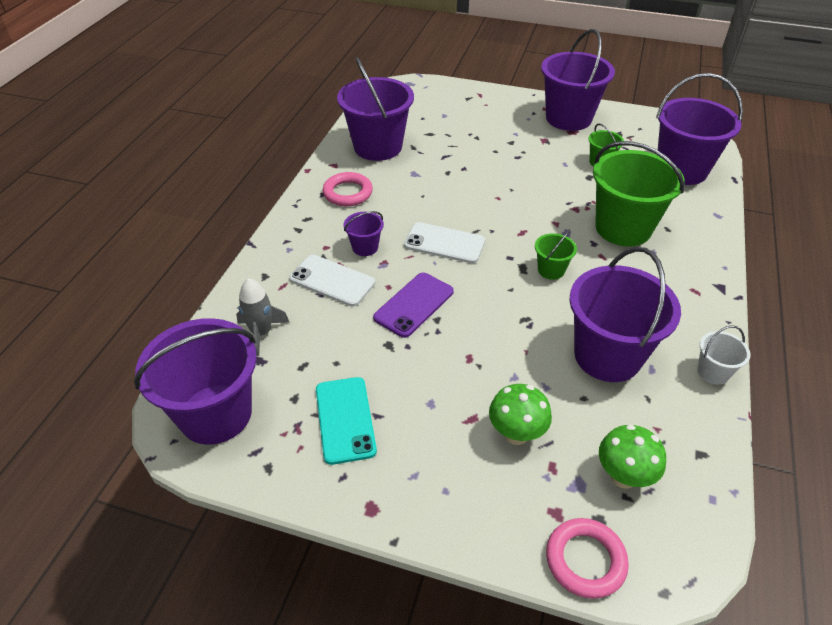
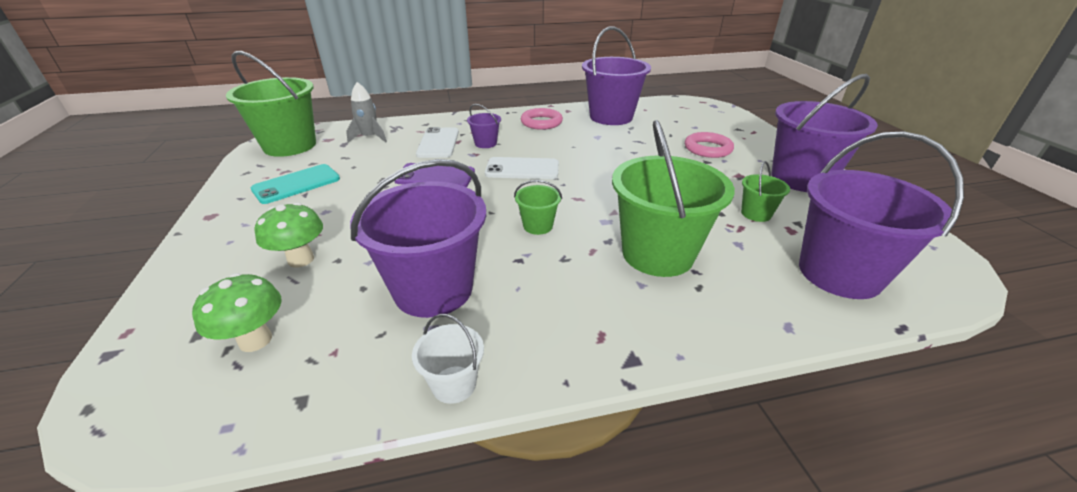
camera: 60 degrees right, 10 degrees down
purple bucket [134,318,257,445] -> green bucket [226,51,316,157]
white phone [404,222,485,263] -> white phone turned 75 degrees counterclockwise [485,157,559,179]
pink ring [546,518,629,599] -> pink ring moved to [685,132,734,158]

